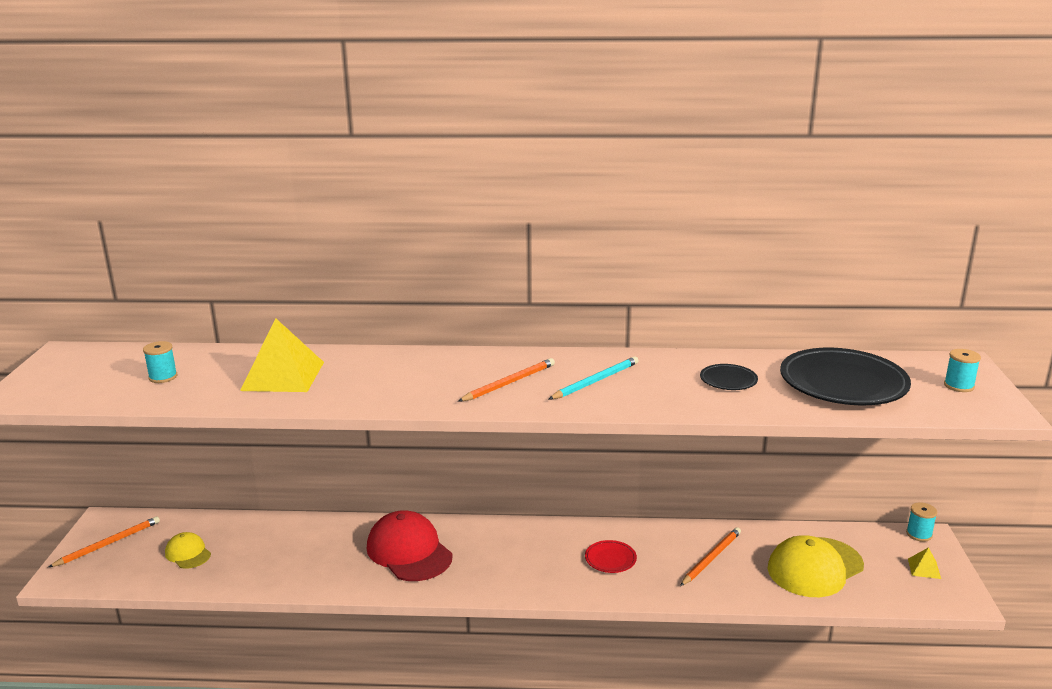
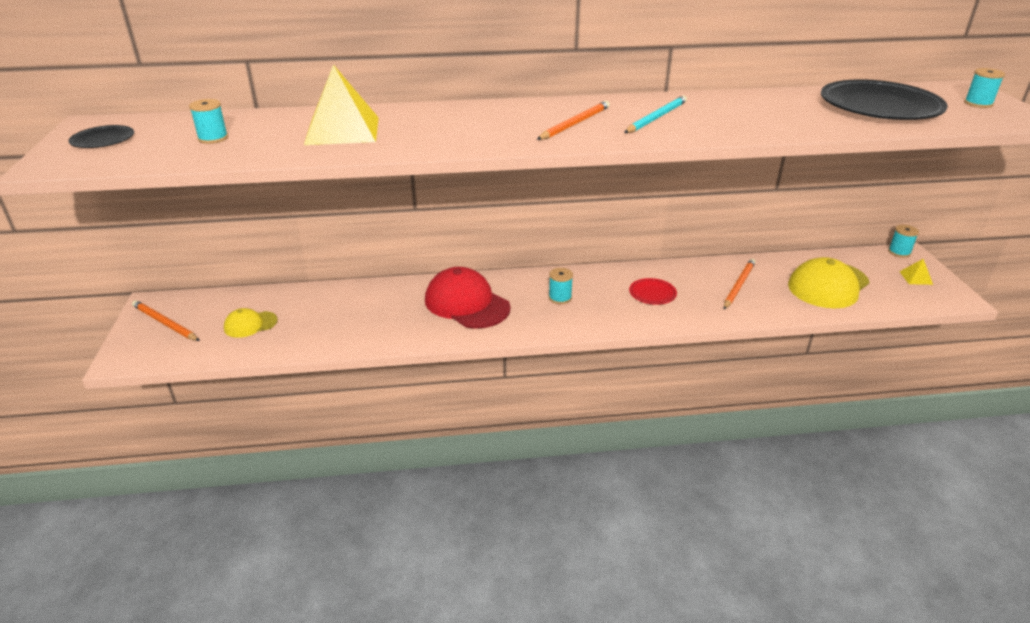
camera: 10 degrees left, 10 degrees up
orange pencil [49,516,160,567] -> orange pencil turned 90 degrees counterclockwise [132,300,200,341]
yellow cap [165,532,211,569] -> yellow cap turned 60 degrees counterclockwise [224,308,278,338]
black plate [700,364,758,390] -> black plate moved to [68,125,134,148]
none -> turquoise spool [549,268,573,304]

